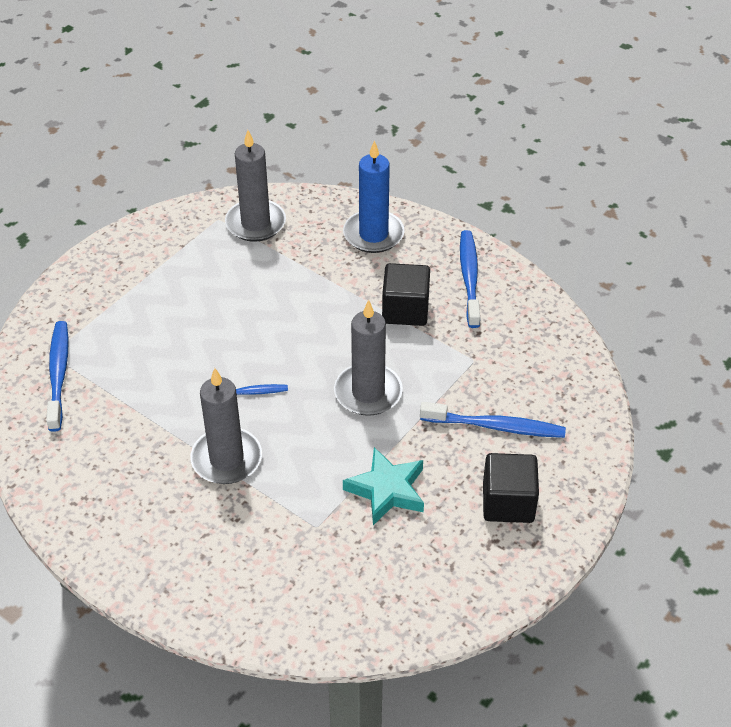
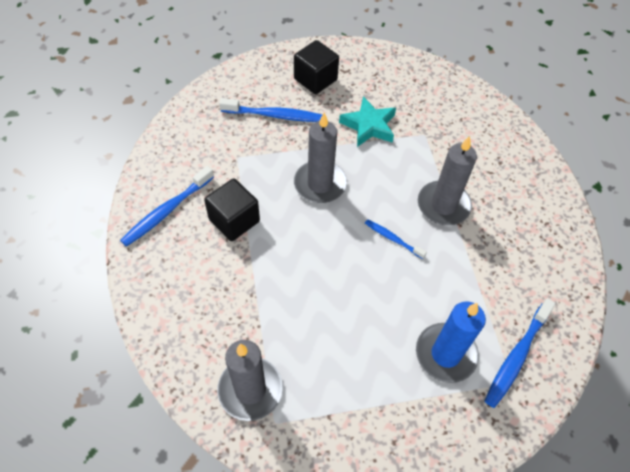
camera: 140 degrees left, 10 degrees up
blue candle [343,140,405,253] -> blue candle moved to [416,301,486,383]
blue toothbrush [420,402,566,438] -> blue toothbrush turned 135 degrees clockwise [219,98,322,122]

